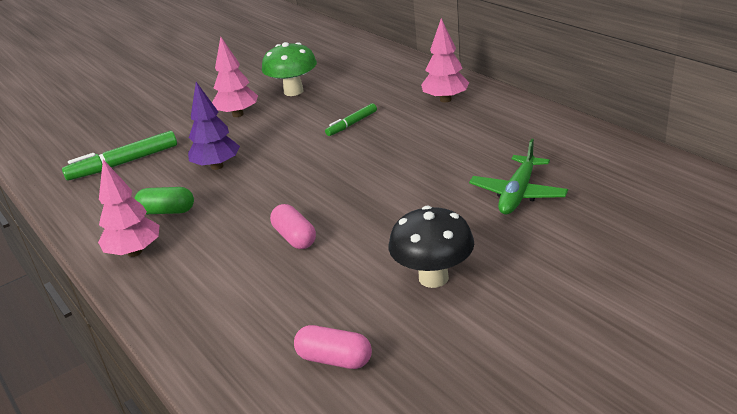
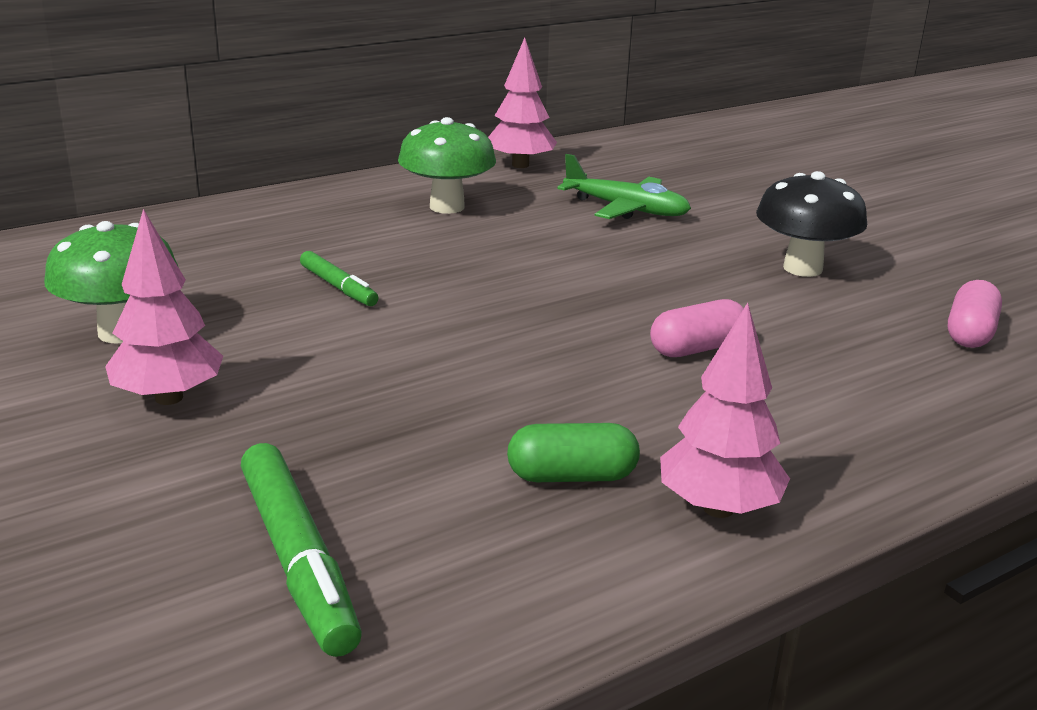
camera: 90 degrees left, 5 degrees down
green capsule [135,187,194,214] -> green capsule turned 75 degrees clockwise [507,423,640,482]
purple tree [188,82,240,170] -> none
pink tree [421,18,469,102] -> pink tree moved to [488,37,557,168]
none -> green mushroom [398,117,496,214]

